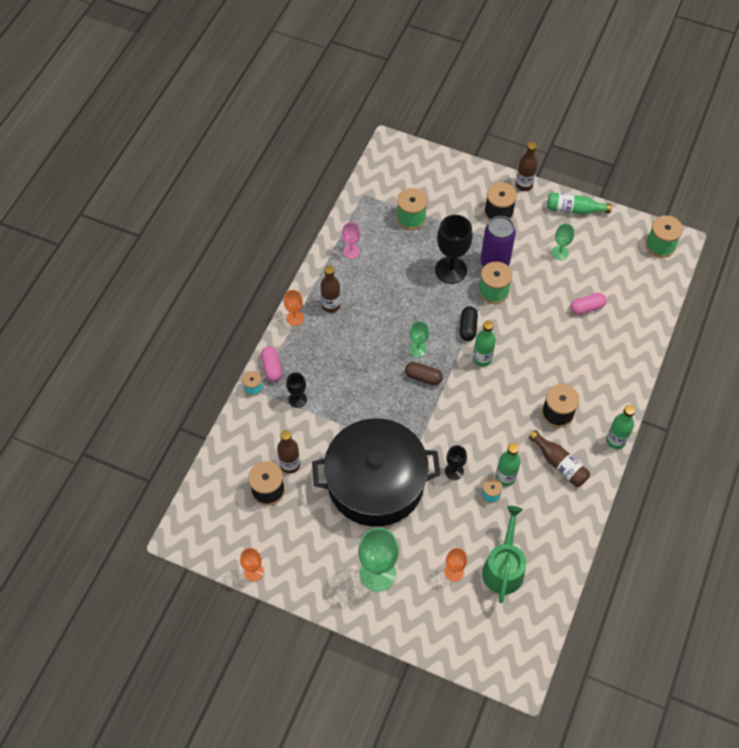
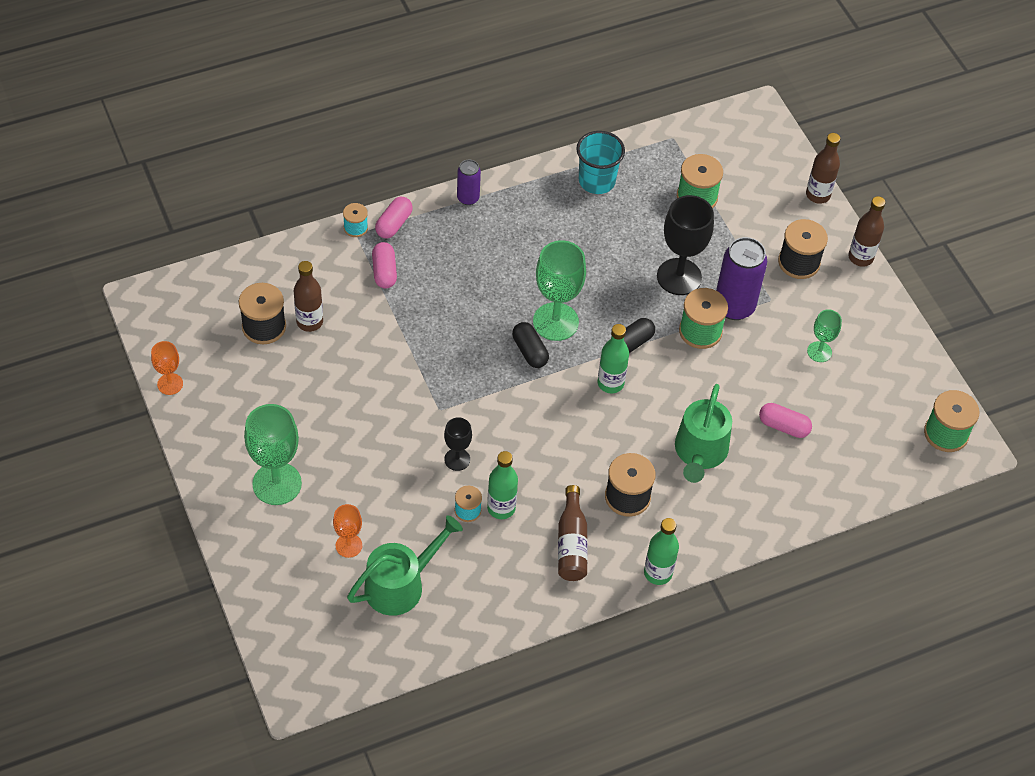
camera: 40 degrees right, 5 degrees down
orange goblet [284,290,304,326] -> purple can [457,160,481,205]
black goblet [286,372,307,408] -> pink capsule [372,242,397,289]
black pot [312,418,441,526] -> none
brown bottle [320,266,341,313] -> brown bottle moved to [806,133,840,204]
pink goblet [342,222,360,259] -> turquoise cup [577,131,625,194]
brown capsule [405,362,443,385] -> black capsule [512,322,549,368]
green goblet [409,321,429,357] -> green goblet [533,240,586,341], size x1.86
green bottle [547,192,612,214] -> none
none -> green watering can [675,384,732,483]

